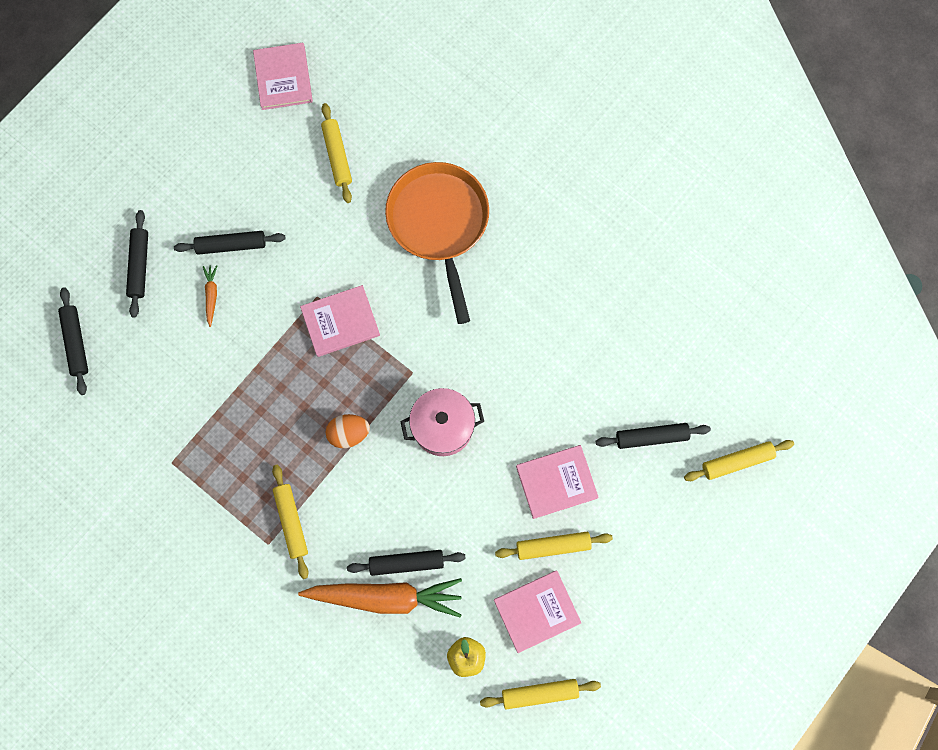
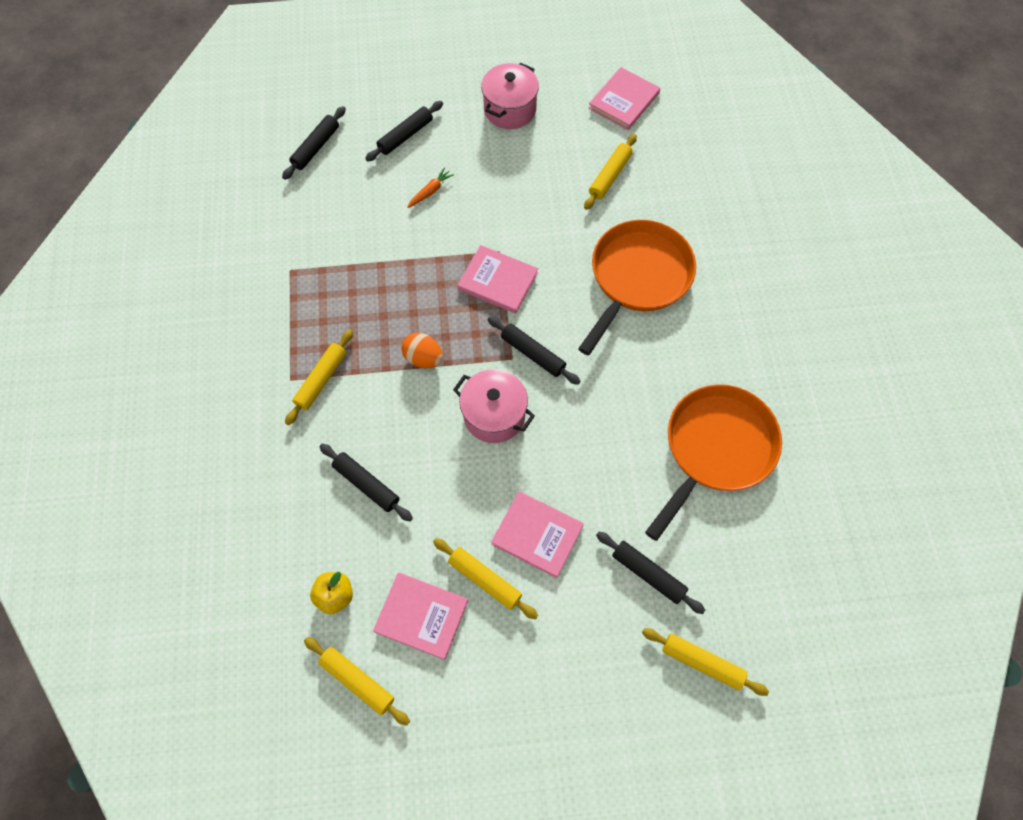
camera: 45 degrees right, 10 degrees down
black rolling pin [174,231,285,255] -> black rolling pin moved to [488,316,581,385]
orange carrot [298,578,462,617] -> none
none -> pink pot [481,63,539,129]
none -> orange pan [645,384,782,541]

